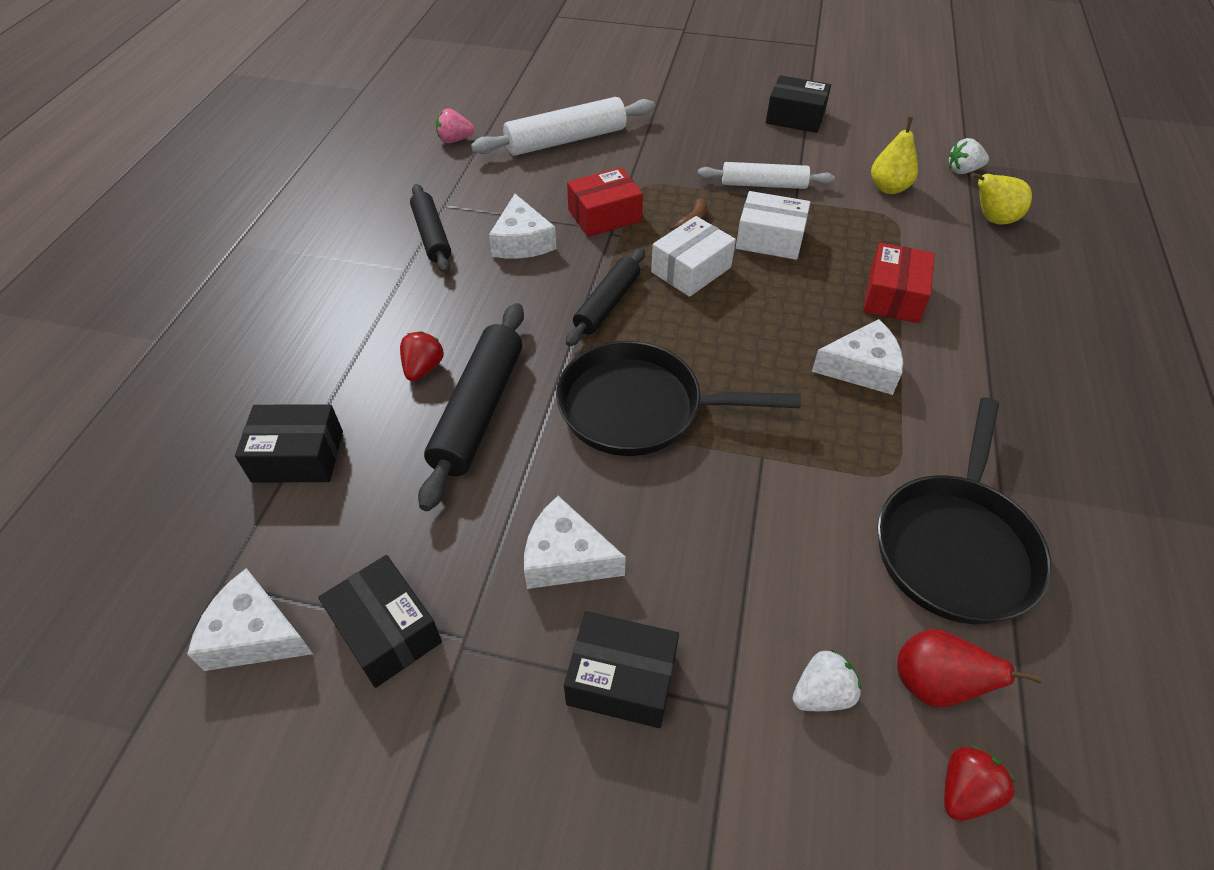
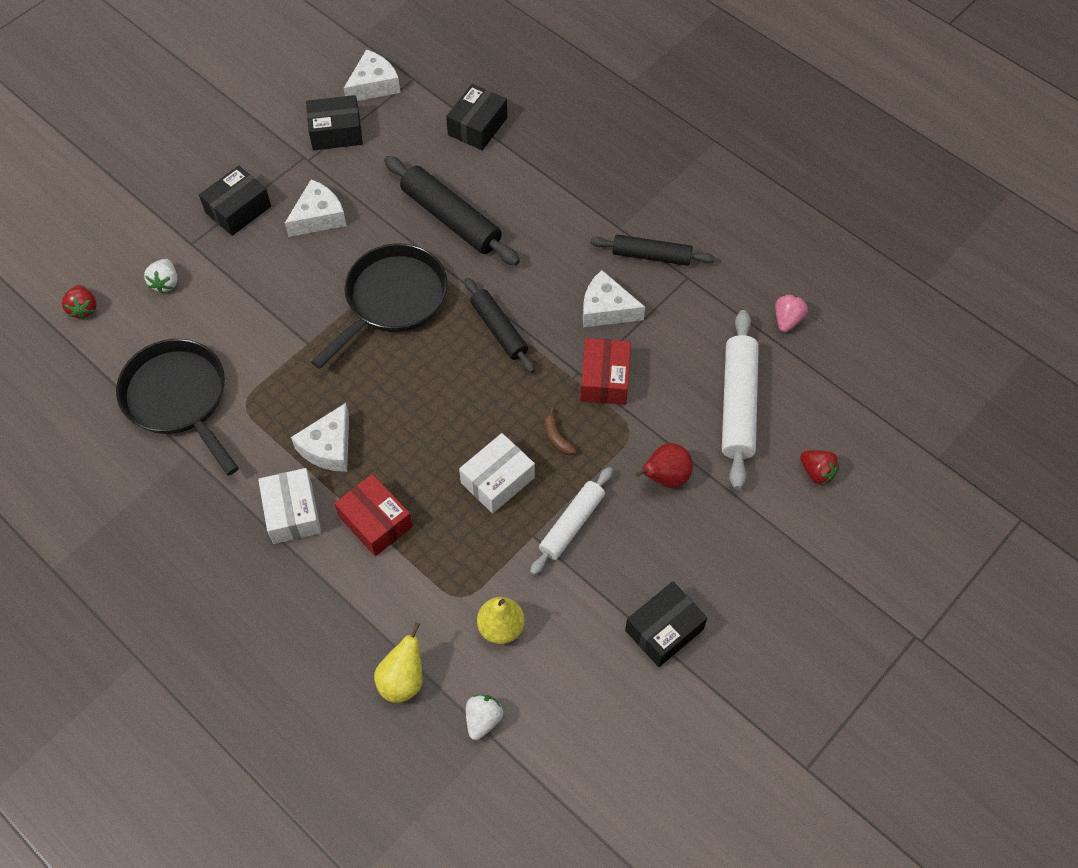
camera: 120 degrees right, 10 degrees up
red strawberry [400,331,444,381] -> red strawberry moved to [800,450,839,485]
white box [651,216,736,297] -> white box moved to [258,468,321,544]
red pear [897,629,1042,707] -> red pear moved to [635,443,693,488]

